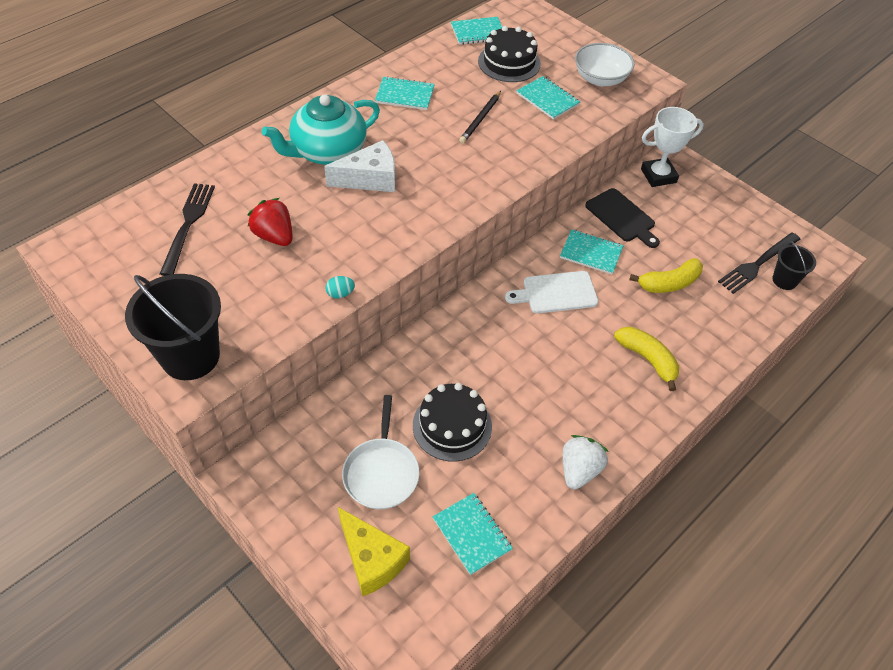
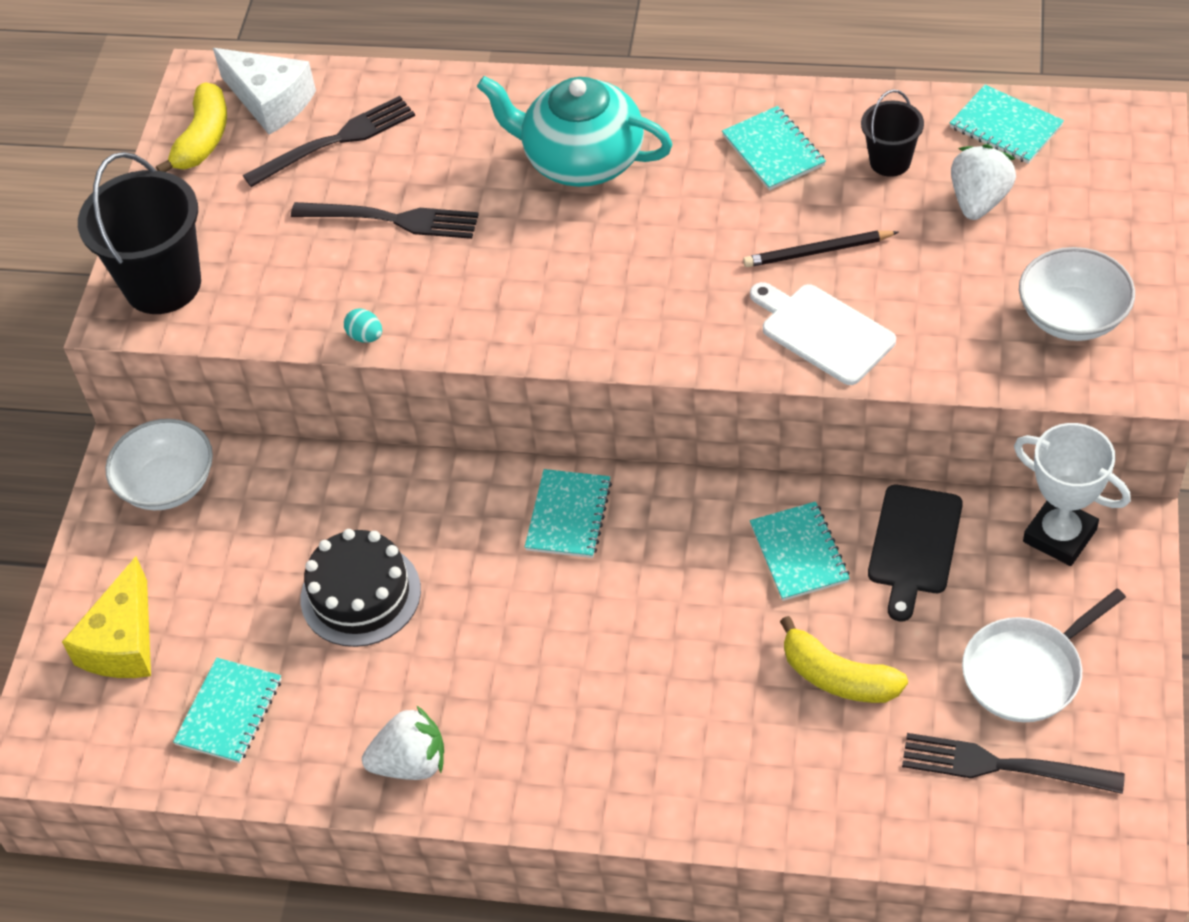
camera: 60 degrees right, 0 degrees up
red strawberry [248,198,292,246] -> black fork [291,202,479,239]
white cheese [324,140,395,192] -> white cheese moved to [213,48,316,135]
white pan [342,395,420,509] -> white pan moved to [962,588,1126,722]
black cake [478,26,541,82] -> white strawberry [951,144,1016,220]
white cutting board [505,271,599,313] -> white cutting board moved to [750,282,896,385]
turquoise notebook [516,76,580,120] -> turquoise notebook moved to [525,469,612,558]
yellow banana [614,327,679,391] -> yellow banana moved to [156,82,227,172]
black bucket [772,241,816,290] -> black bucket moved to [861,89,924,177]
none -> white bowl [105,419,213,510]

